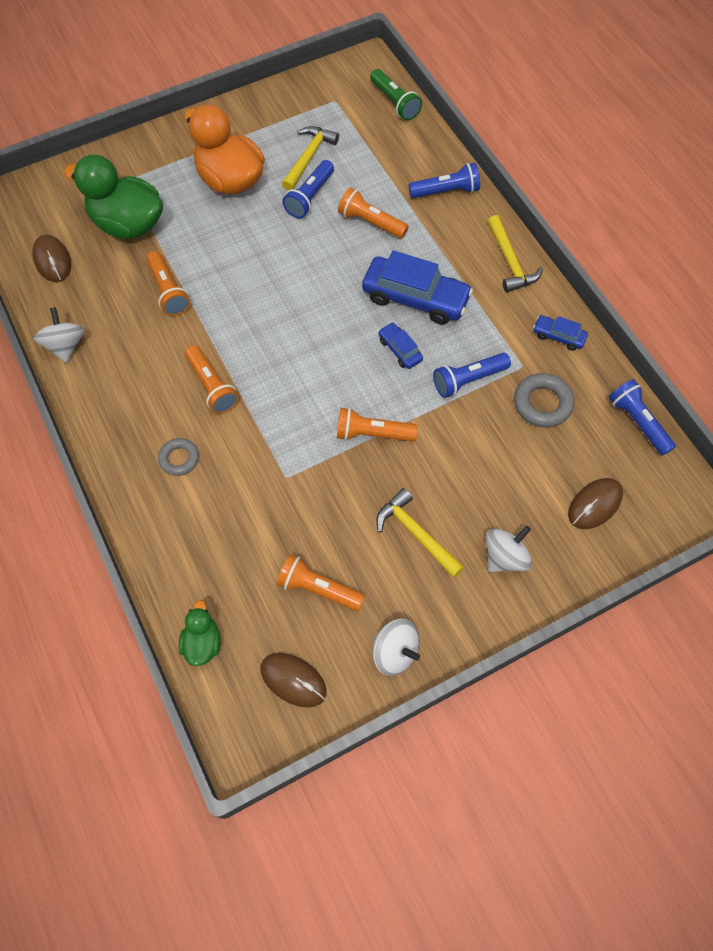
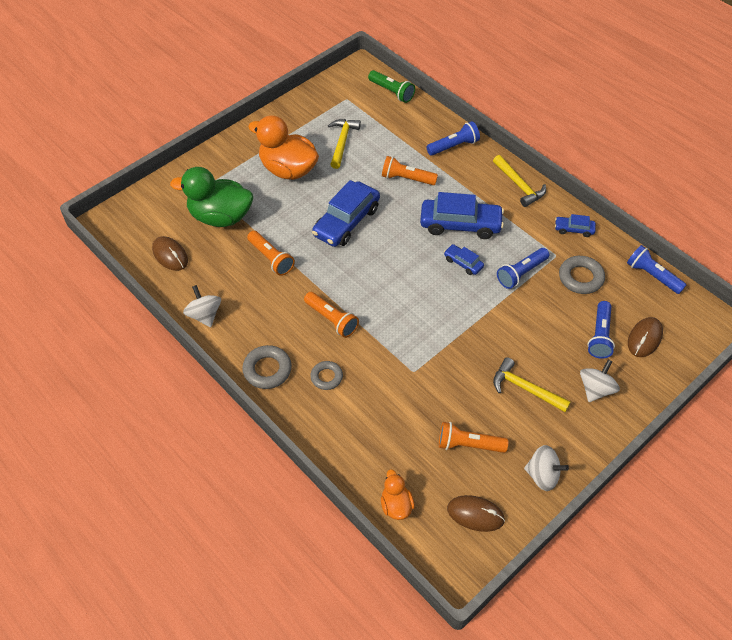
camera: 15 degrees left, 10 degrees down
green duck [179,600,221,666] -> orange duck [381,469,415,520]
blue flashlight [282,160,334,218] -> blue flashlight moved to [587,301,615,358]
orange flashlight [337,407,418,441] -> none
none -> grey ring [242,345,292,389]
none -> blue car [312,180,380,247]

